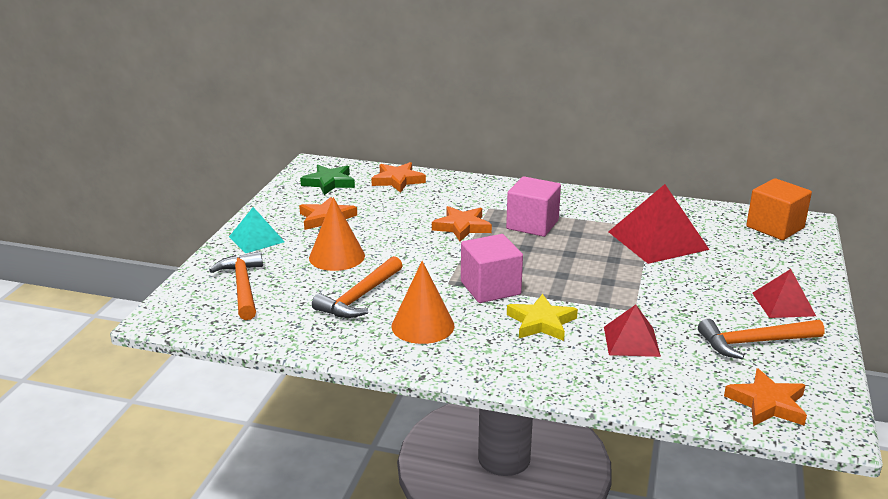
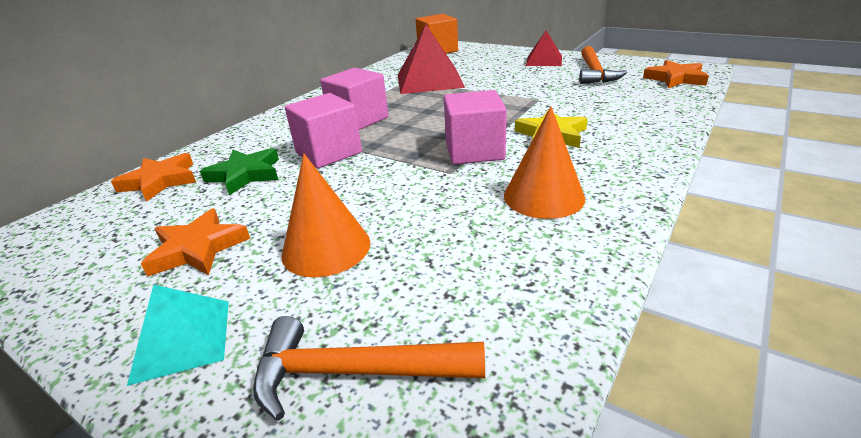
camera: 70 degrees left, 5 degrees up
green star [300,165,355,195] -> green star moved to [200,148,279,196]
orange hammer [312,256,403,318] -> none
orange star [432,206,492,242] -> pink cube [285,93,362,168]
red pyramid [604,305,661,357] -> none

